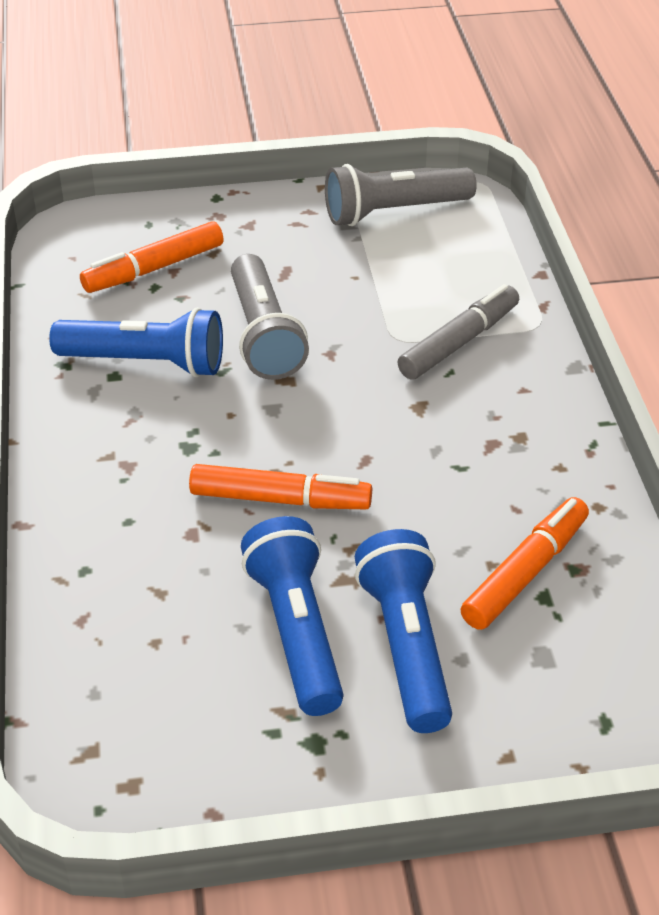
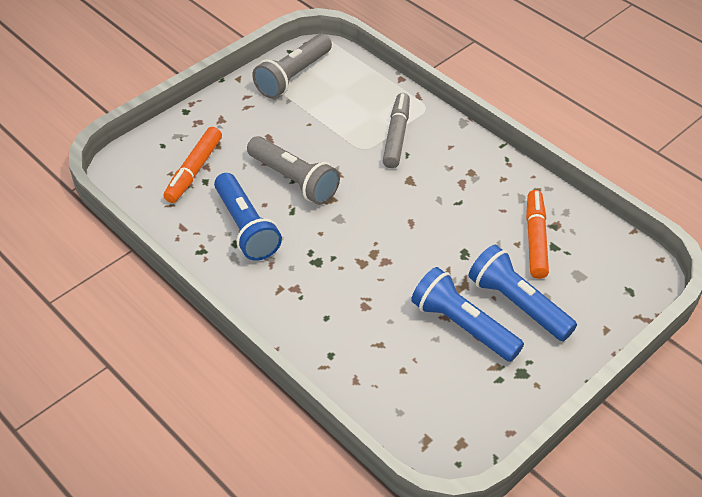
camera: 35 degrees left, 5 degrees up
blue flashlight [49,307,223,377] -> blue flashlight turned 90 degrees clockwise [214,173,282,261]
orange marker [189,464,372,509] -> none

